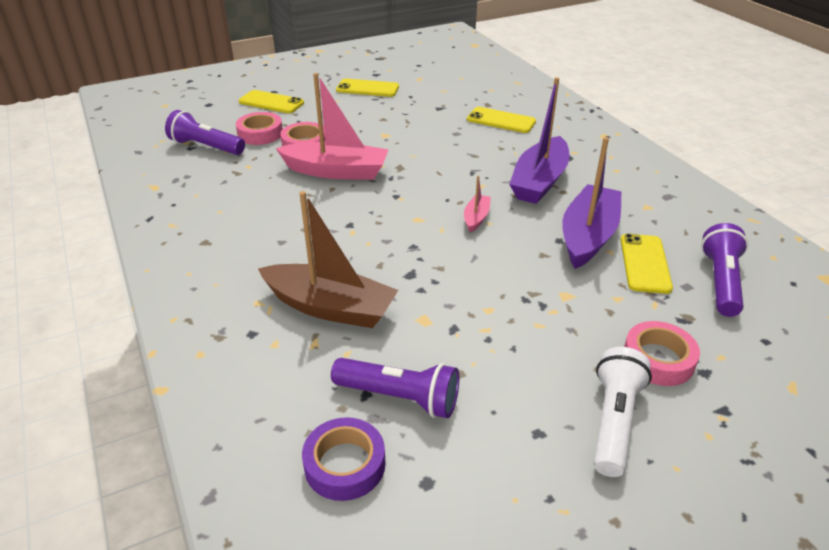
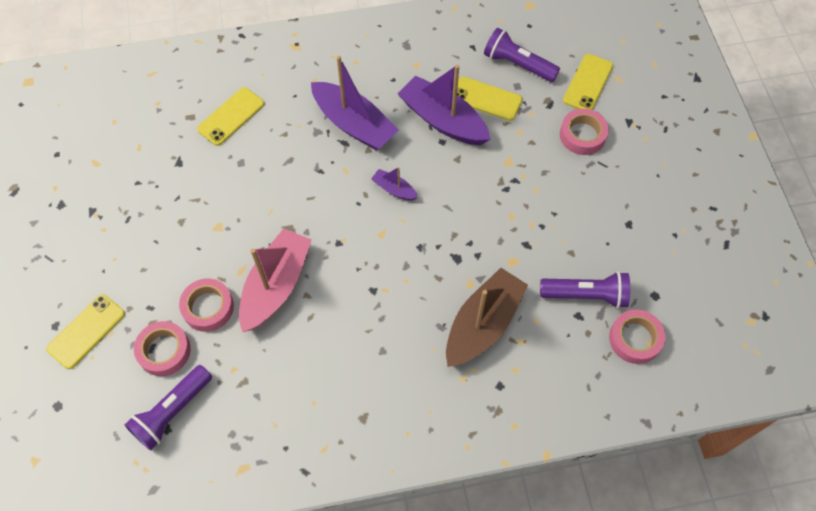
camera: 75 degrees left, 25 degrees up
purple tape [302,417,385,501] -> pink tape [609,309,665,364]
purple flashlight [331,358,459,418] -> purple flashlight turned 60 degrees clockwise [540,271,630,308]
yellow phone [336,78,399,97] -> yellow phone moved to [563,54,613,110]
pink boat [464,175,491,232] -> purple boat [371,167,418,200]
white flashlight [594,347,652,477] -> none

